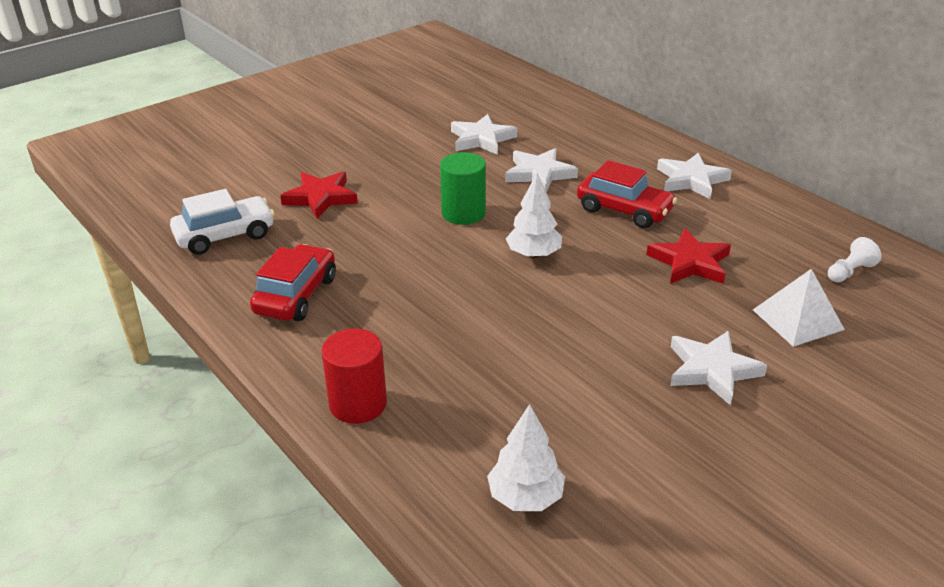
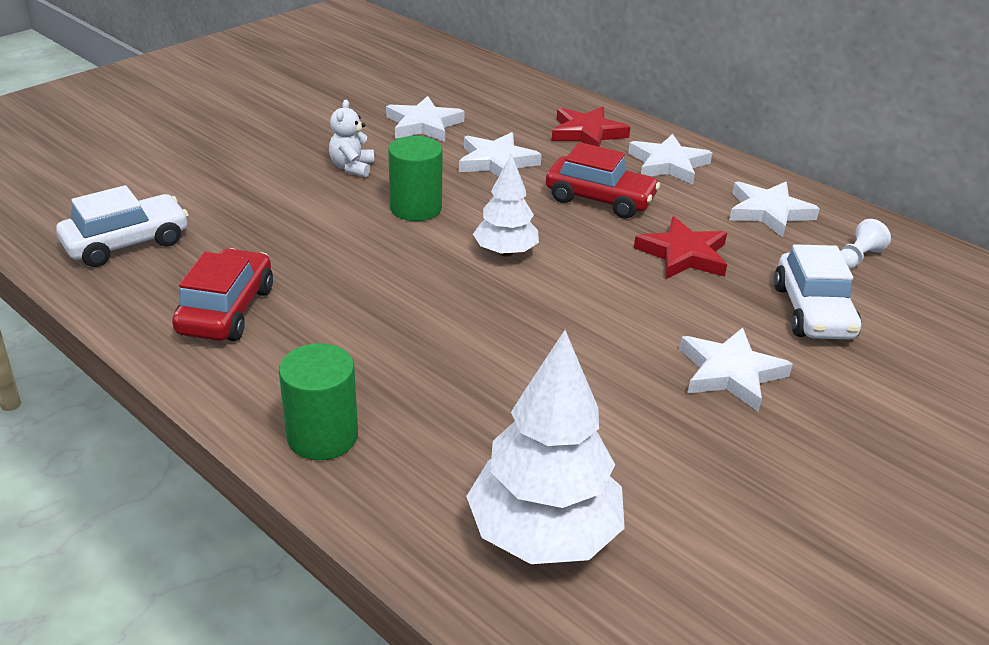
camera: 10 degrees left, 0 degrees up
red star [280,171,358,219] -> red star moved to [552,106,631,147]
red cylinder [321,329,387,424] -> green cylinder [279,343,358,460]
white tree [487,404,565,511] -> white tree [466,330,625,564], size x1.67
white pyramid [753,269,845,347] -> white car [774,244,861,339]
none -> white teddy bear [329,100,374,177]
none -> white star [729,181,820,237]

